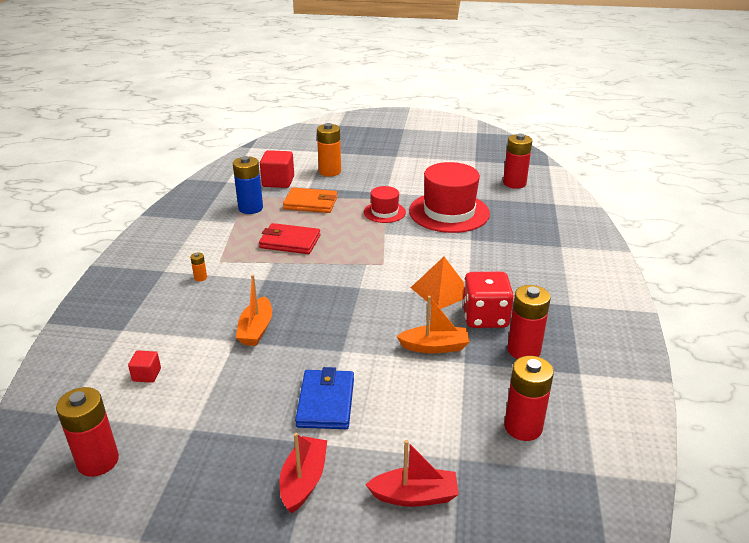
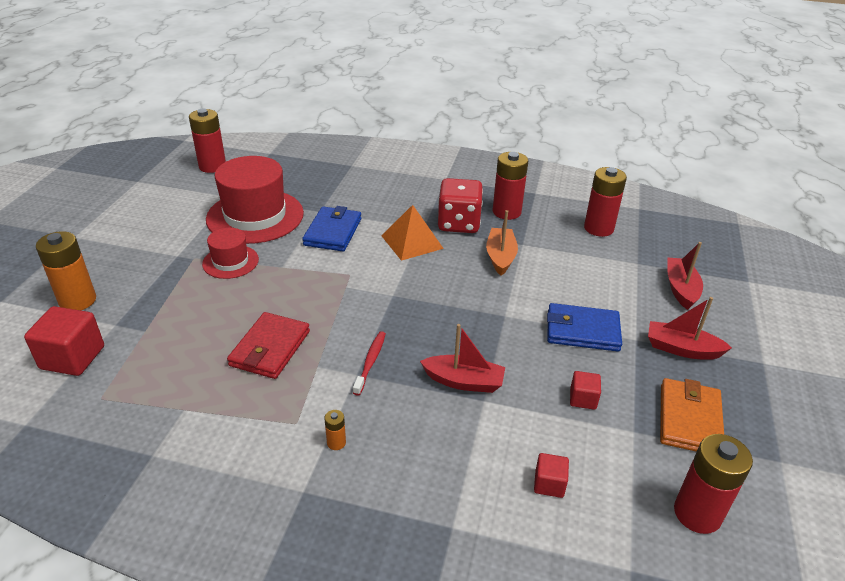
camera: 85 degrees left, 5 degrees up
blue battery [233,156,263,214] -> none
orange boat [236,275,272,346] -> red boat [420,324,505,393]
orange wallet [283,188,337,213] -> orange wallet moved to [660,378,724,452]
none -> blue wallet [302,206,361,251]
none -> red toothbrush [353,331,386,396]
none -> red cube [570,371,601,410]

